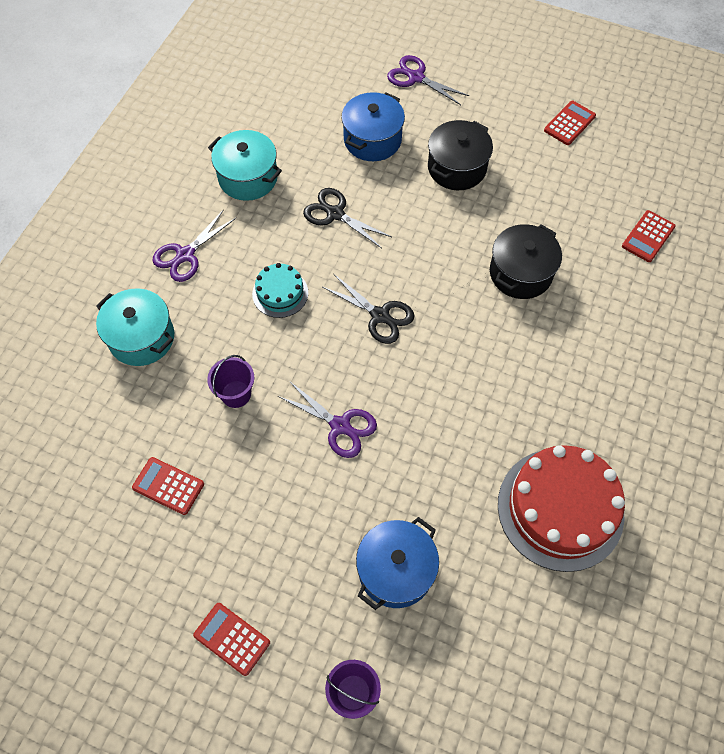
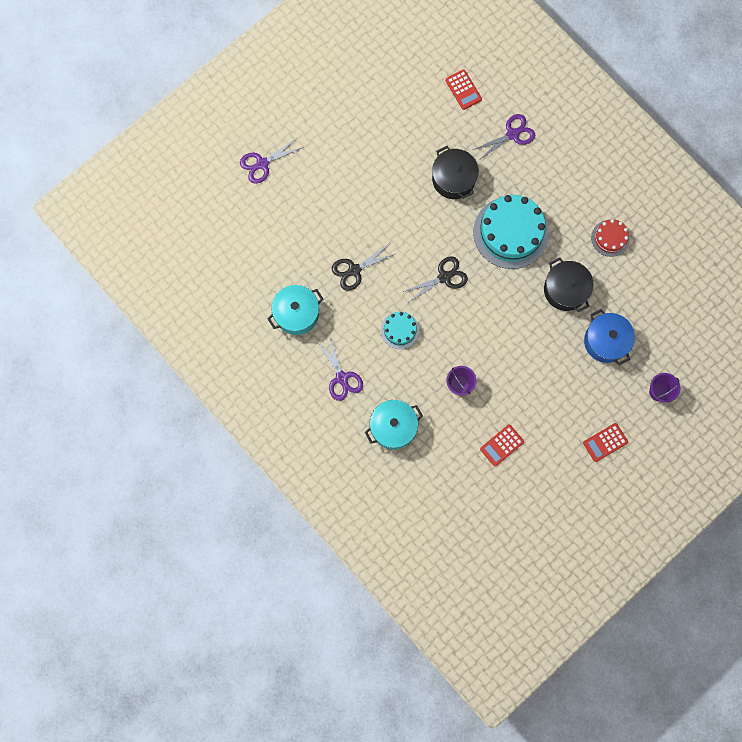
camera: 65 degrees left, 15 degrees up
purple scissors [278,381,377,458] -> purple scissors moved to [473,114,535,160]
blue pot [341,92,405,161] -> none
black pot [428,120,493,190] -> black pot moved to [544,257,594,312]
red cake [498,445,625,572] -> red cake [591,219,629,257], size x0.51
red calculator [544,101,596,145] -> none
none -> turquoise cake [473,195,549,269]

